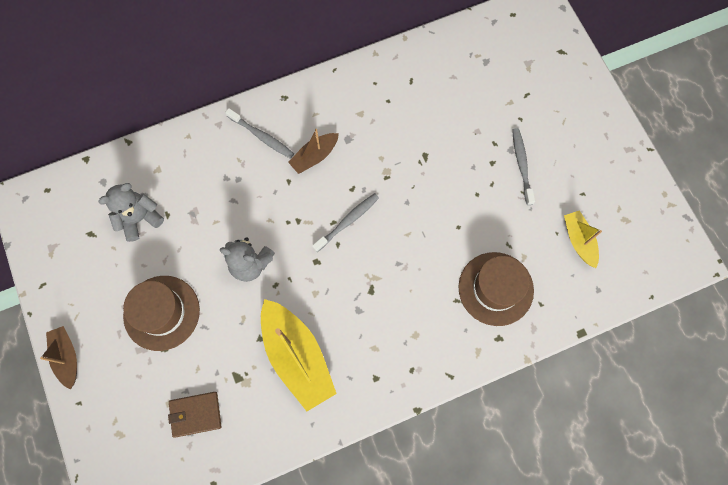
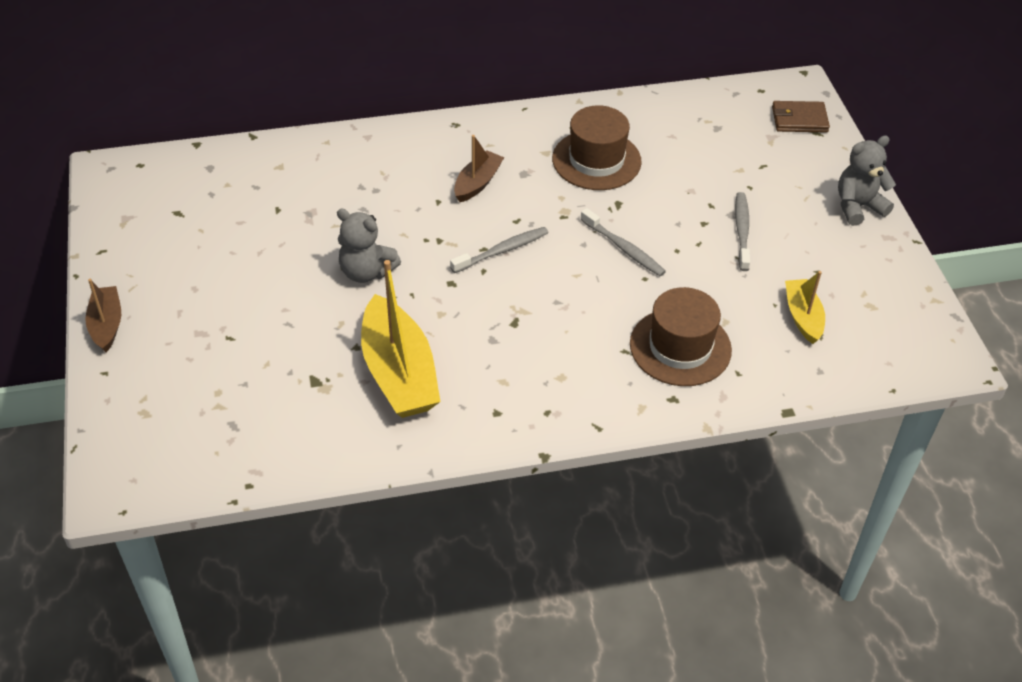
camera: 10 degrees right, 25 degrees down
grey teddy bear [98,183,164,242] -> grey teddy bear moved to [838,135,896,226]
brown hat [123,276,200,351] -> brown hat moved to [552,105,642,190]
brown wallet [168,392,221,438] -> brown wallet moved to [772,101,830,132]
grey toothbrush [225,108,294,159] -> grey toothbrush moved to [580,208,666,276]
brown boat [288,129,339,174] -> brown boat turned 150 degrees clockwise [454,135,504,202]

